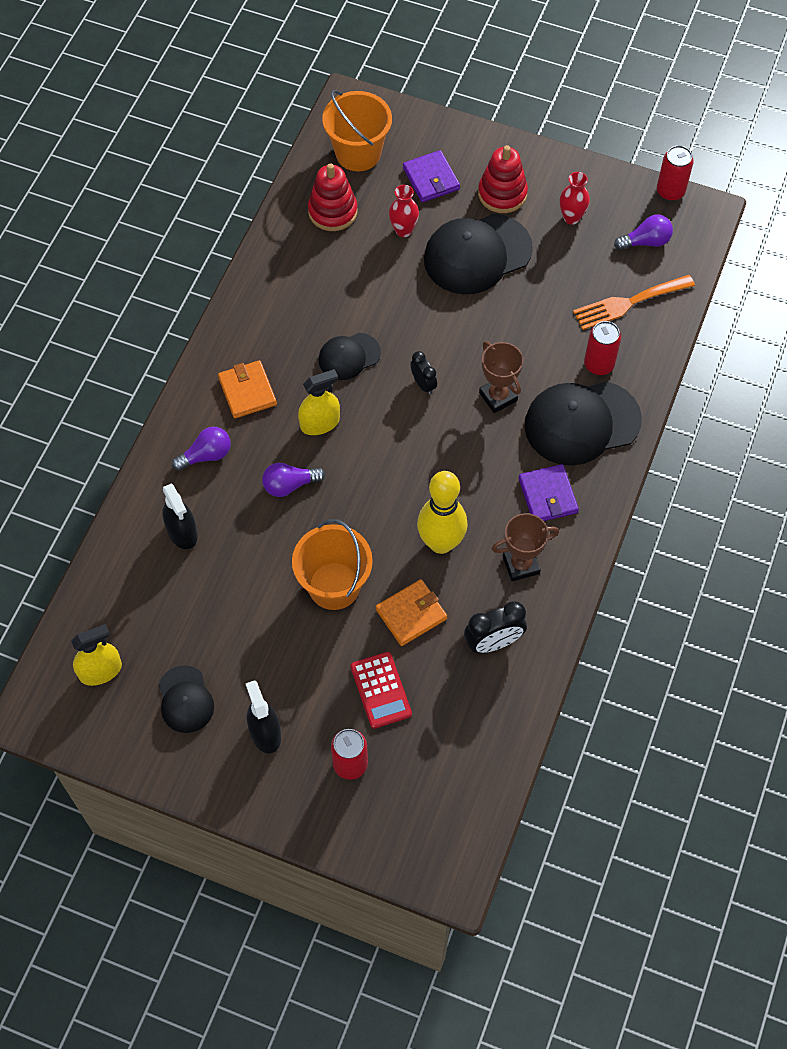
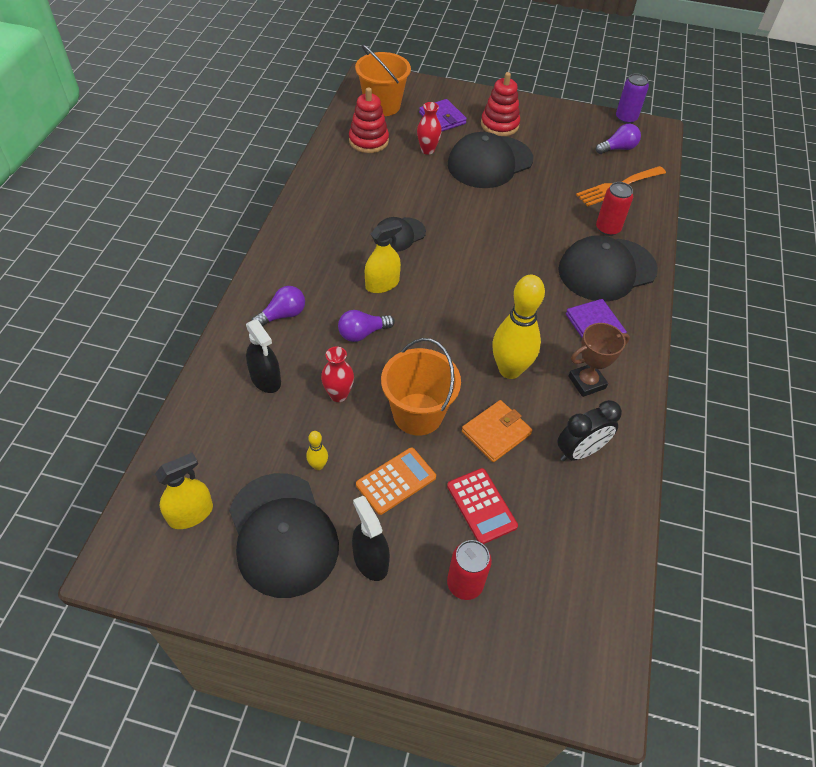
camera: 10 degrees left, 10 degrees down
black cap [159,665,214,733] -> black cap [229,473,339,598], size x1.81
orange wallet [218,360,277,418] -> none
black clock [410,351,437,395] -> none
brown trophy [479,341,523,413] -> none
red vase [560,172,590,225] -> red vase moved to [321,346,354,402]
red can [657,145,694,201] -> purple can [616,73,649,124]
none -> yellow bowling pin [306,431,328,470]
none -> orange calculator [356,448,436,515]

